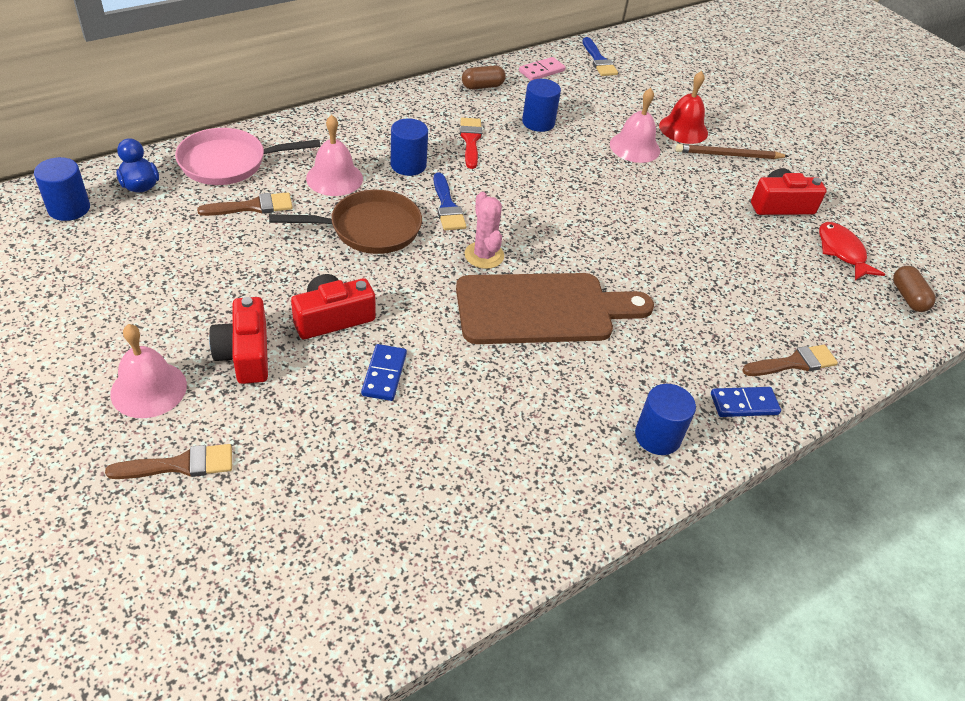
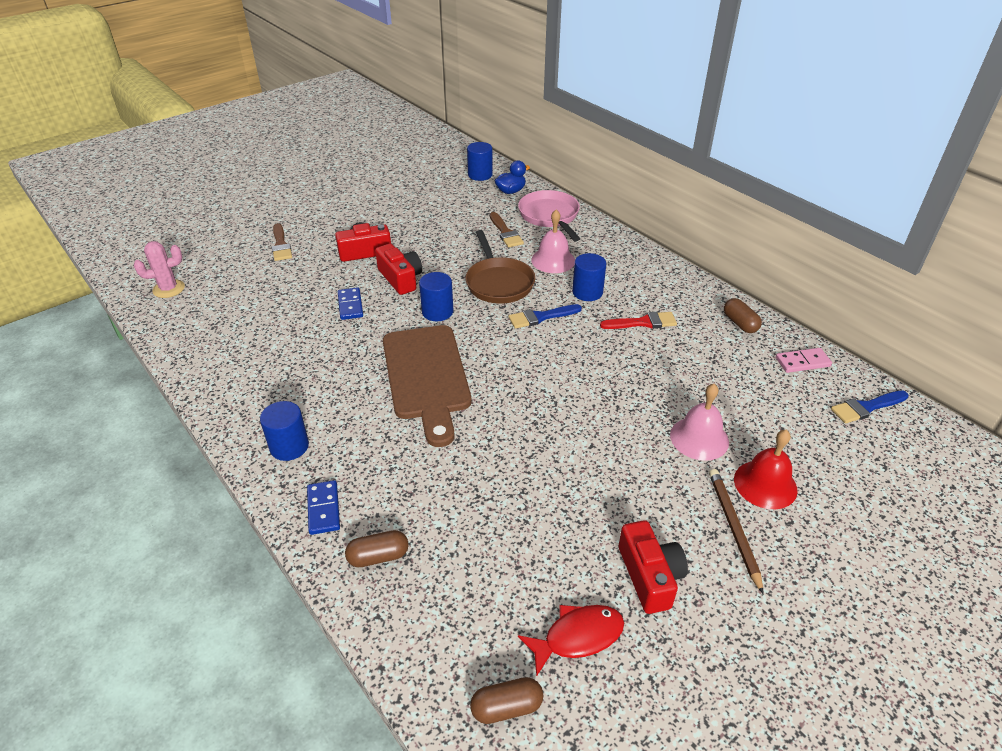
camera: 90 degrees right, 5 degrees down
pink bell [110,324,187,418] -> none
blue domino [361,344,407,401] -> blue domino turned 75 degrees clockwise [338,287,363,320]
pink cactus [464,192,504,269] -> pink cactus moved to [134,241,185,298]
pink domino [519,57,566,81] -> pink domino turned 60 degrees counterclockwise [776,348,832,373]
blue cylinder [522,79,561,132] -> blue cylinder moved to [419,272,454,321]
brown brush [742,345,838,376] -> brown capsule [345,530,408,567]

